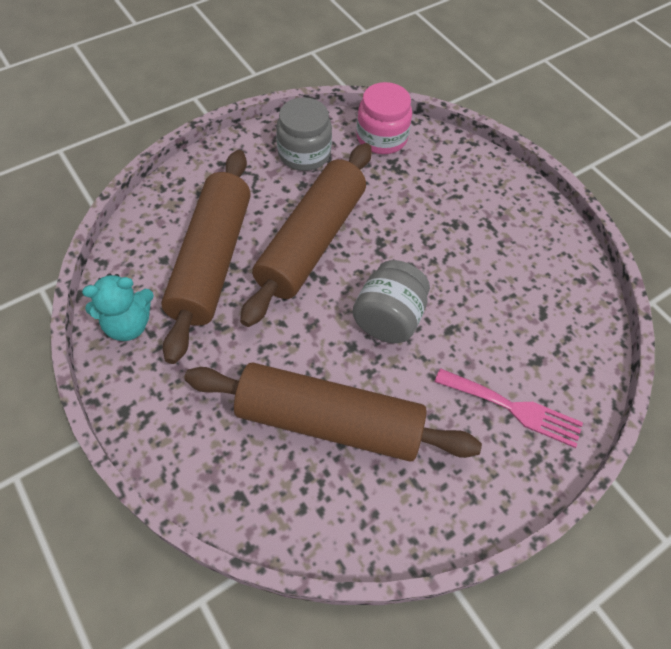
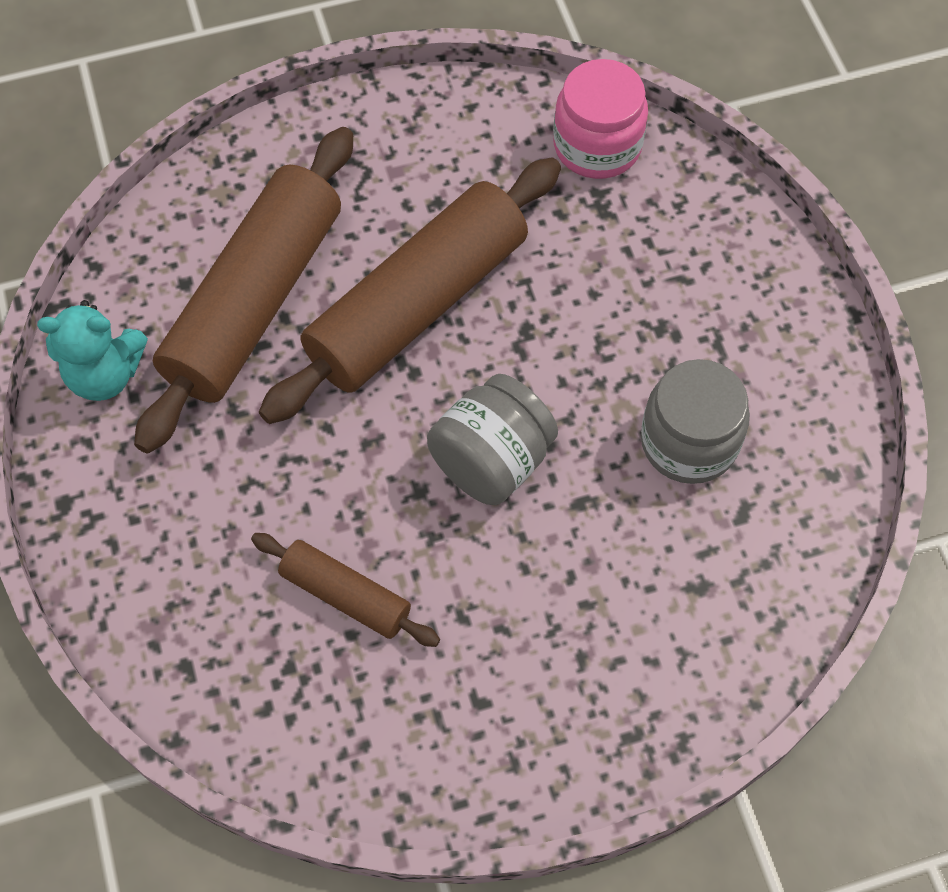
camera: 20 degrees right, 5 degrees up
brown rolling pin [184,362,482,462] -> brown rolling pin [251,533,440,647], size x0.49
grey jar [276,97,332,171] -> grey jar moved to [641,359,750,484]
pink fork [434,368,583,448] -> none

